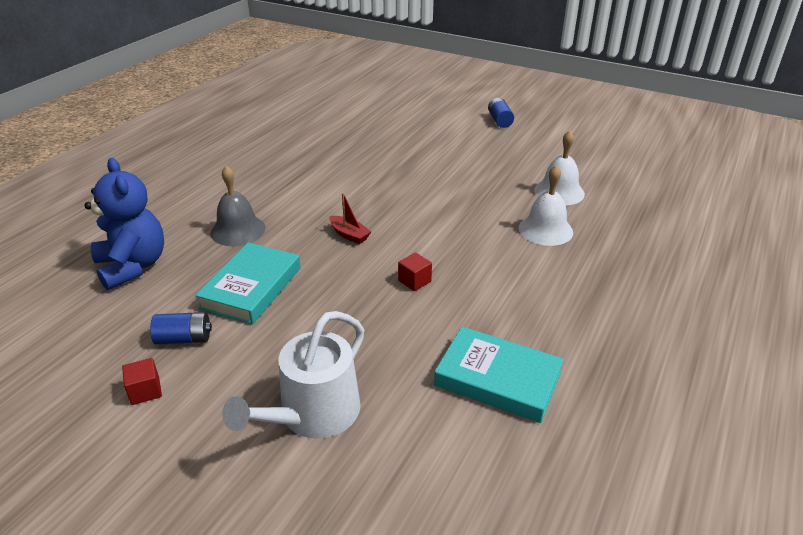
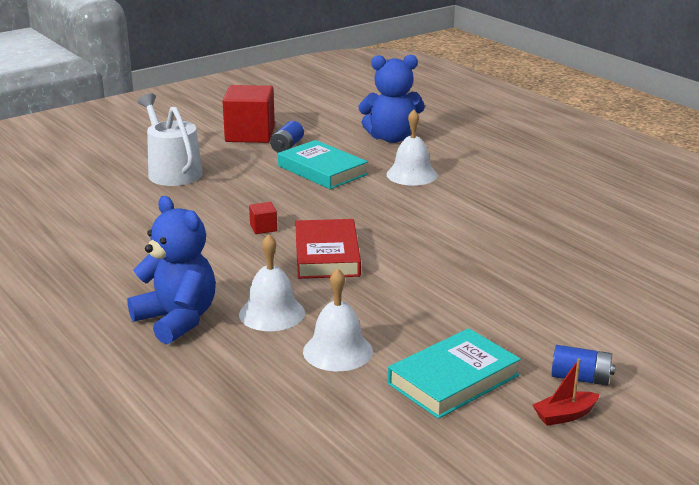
camera: 115 degrees right, 10 degrees down
red cube [122,358,162,405] -> red cube [222,85,275,143], size x2.36
grey bell [210,166,265,246] -> white bell [386,110,437,186]
red boat [329,193,371,244] -> red boat moved to [533,359,600,426]
turquoise book [434,326,564,423] -> turquoise book moved to [388,328,521,419]
none -> blue teddy bear [127,196,216,344]
none -> red book [295,219,361,279]

